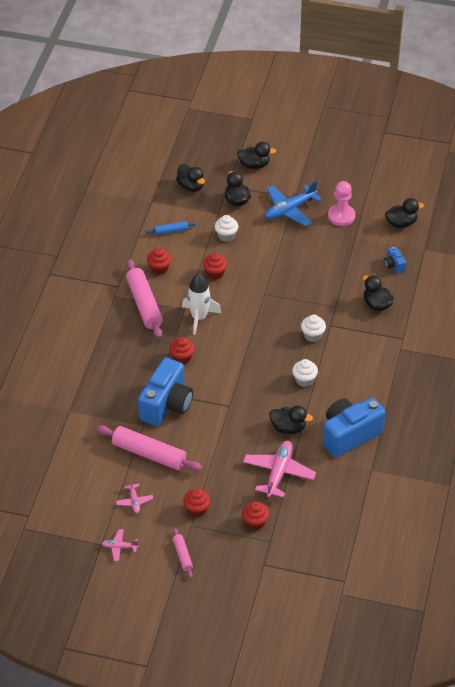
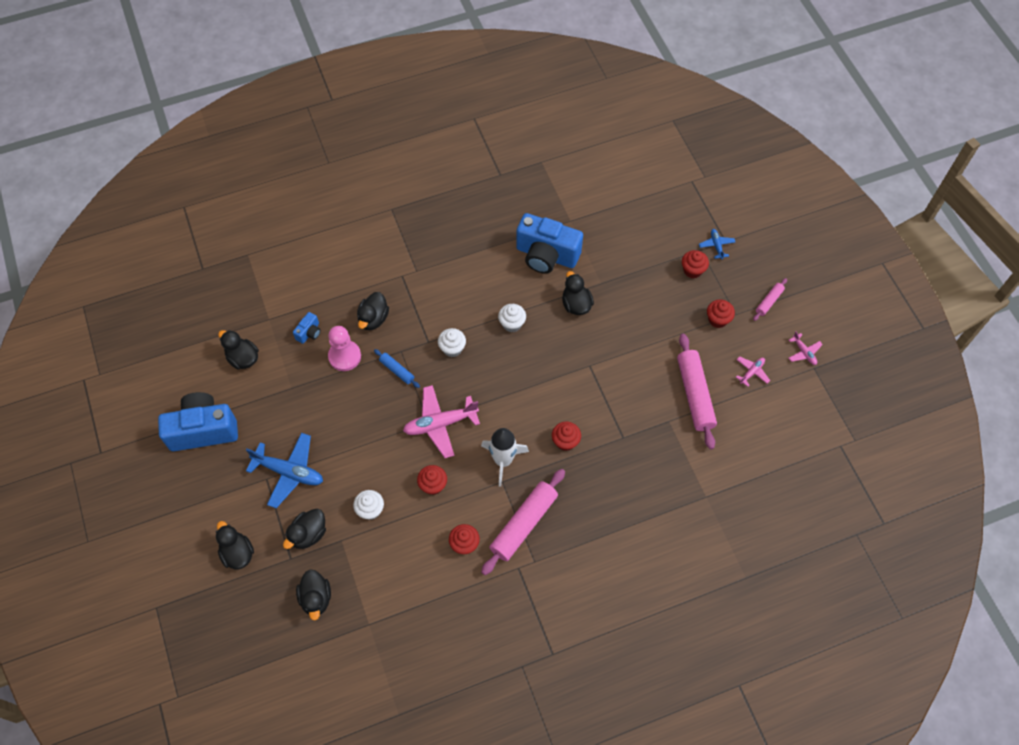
camera: 125 degrees left, 15 degrees up
blue camera [138,357,193,426] -> blue camera moved to [158,392,238,451]
blue rolling pin [146,221,197,235] -> blue rolling pin moved to [374,349,420,388]
black duck [176,164,205,192] -> black duck turned 150 degrees clockwise [296,570,331,620]
pink plane [243,441,316,497] -> pink plane moved to [403,385,480,458]
pink pawn [328,181,355,226] -> pink pawn moved to [328,326,361,371]
none -> blue plane [699,229,735,259]

